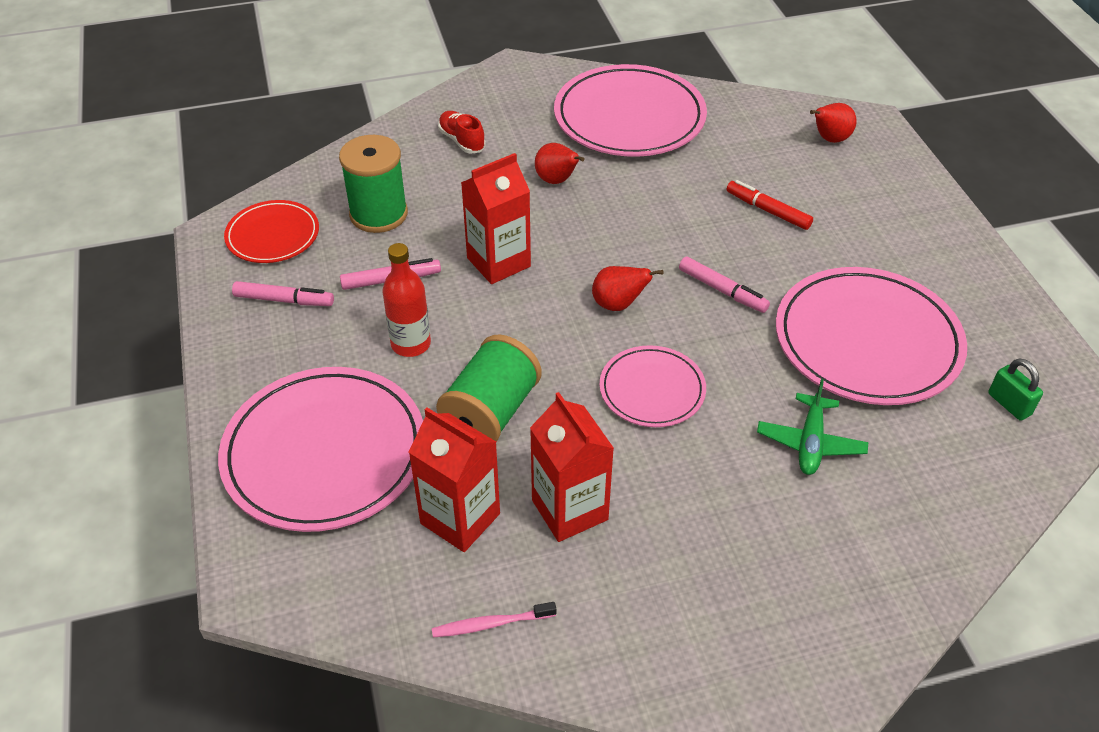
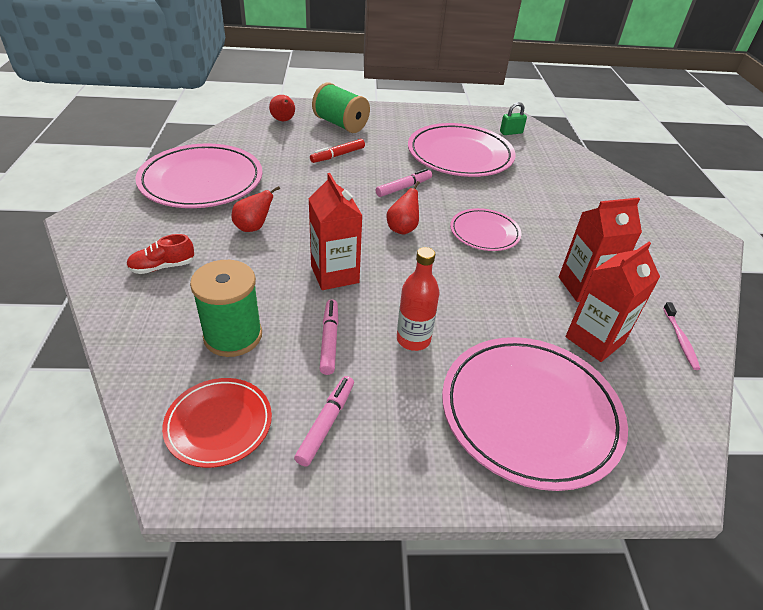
camera: 80 degrees left, 5 degrees down
green spool [436,334,542,442] -> green spool moved to [312,83,370,133]
green plane [757,379,868,475] -> none

